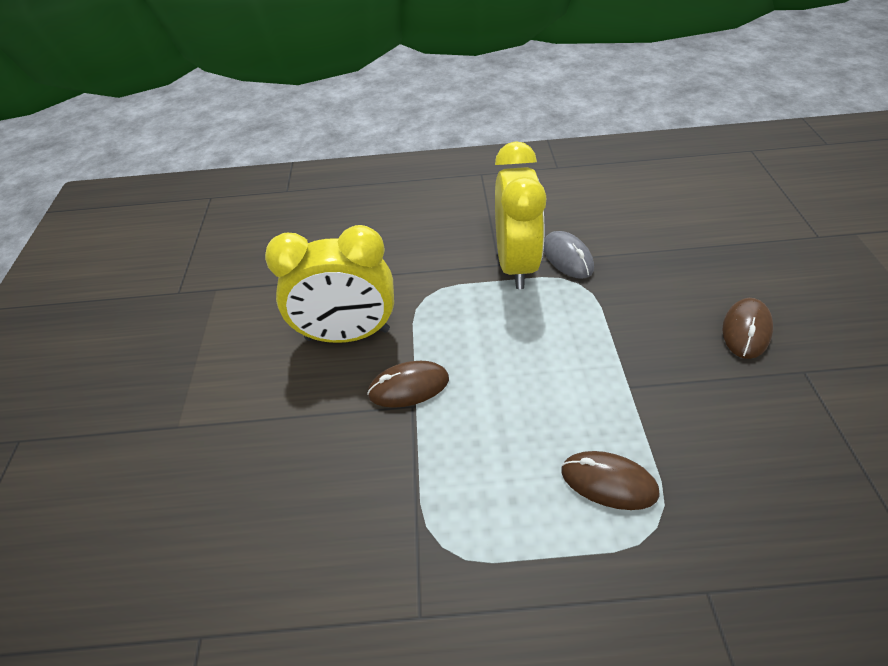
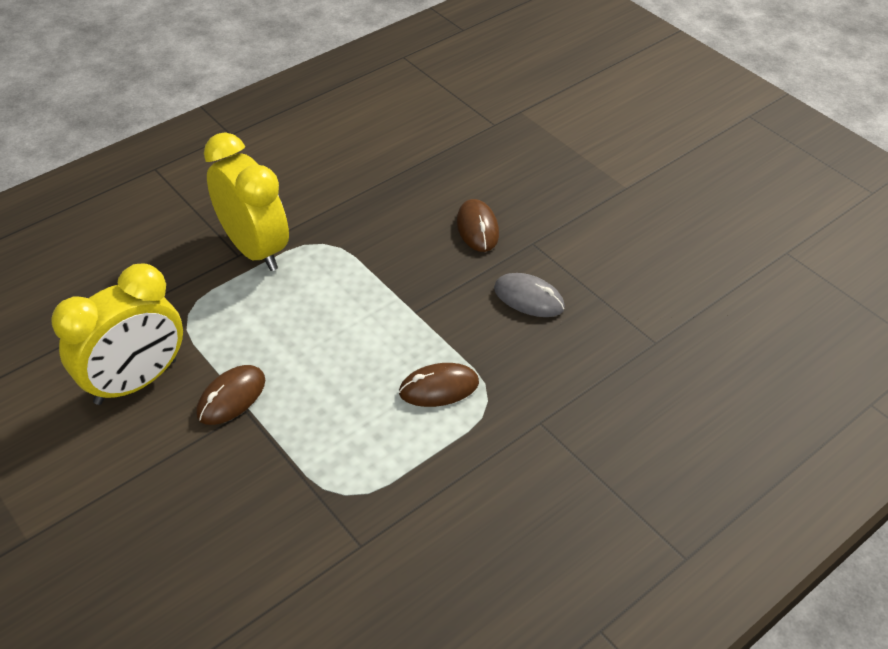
camera: 40 degrees left, 0 degrees up
grey mouse [544,231,594,279] -> grey mouse moved to [494,273,565,317]

